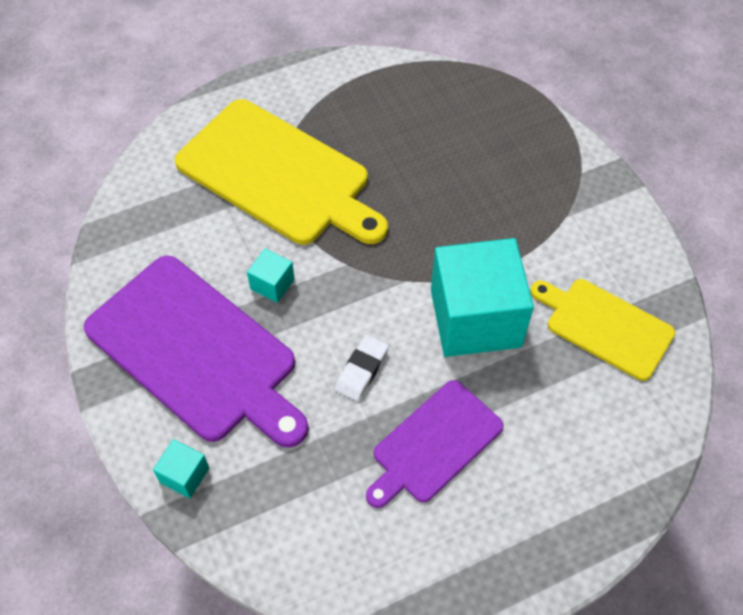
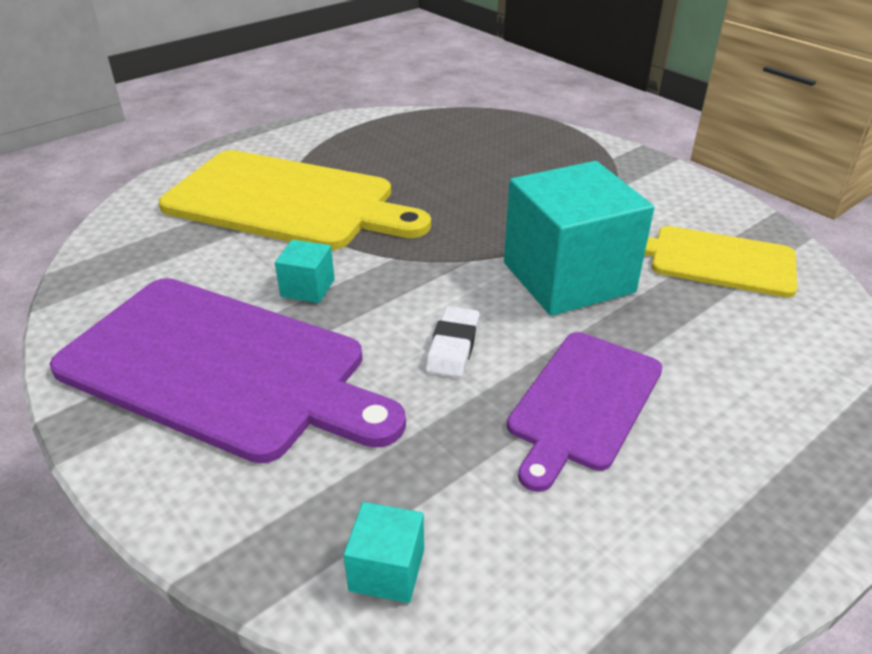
camera: 15 degrees left, 20 degrees down
turquoise cube [153,439,209,498] -> turquoise cube moved to [344,502,424,603]

